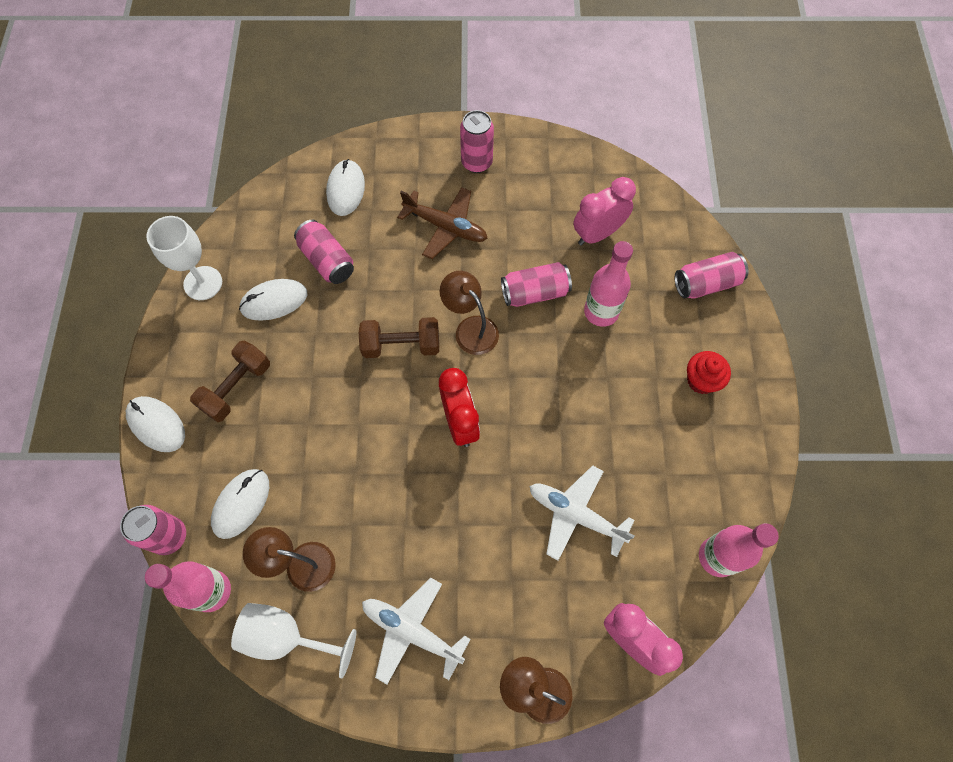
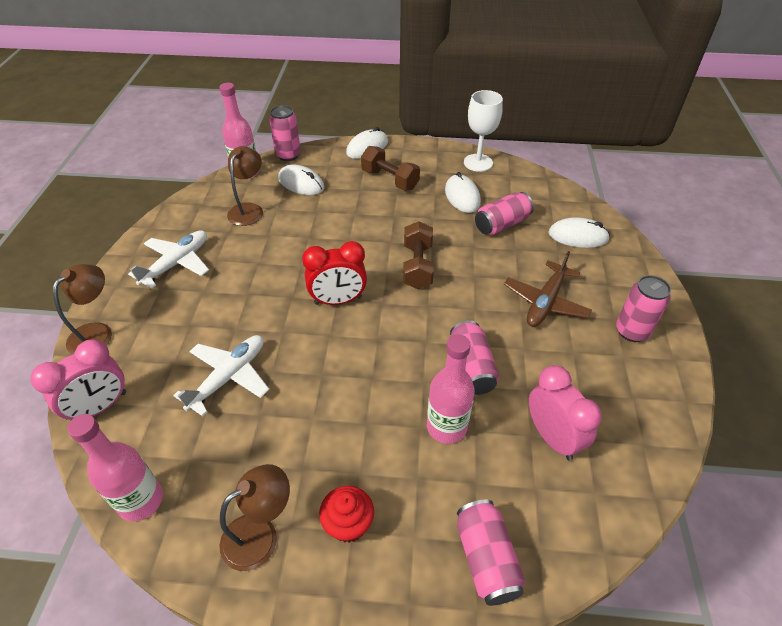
camera: 95 degrees right, 20 degrees down
white goblet [231,603,356,679] -> none
brown lamp [440,271,499,355] -> brown lamp moved to [220,464,290,571]

